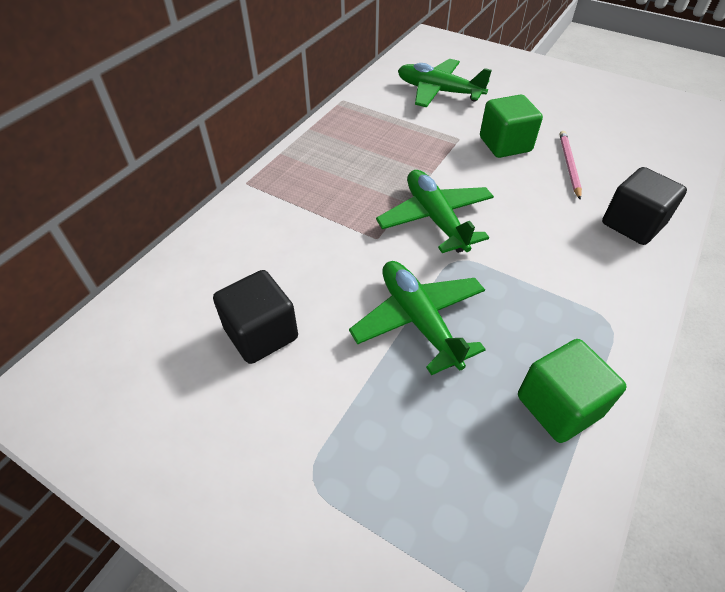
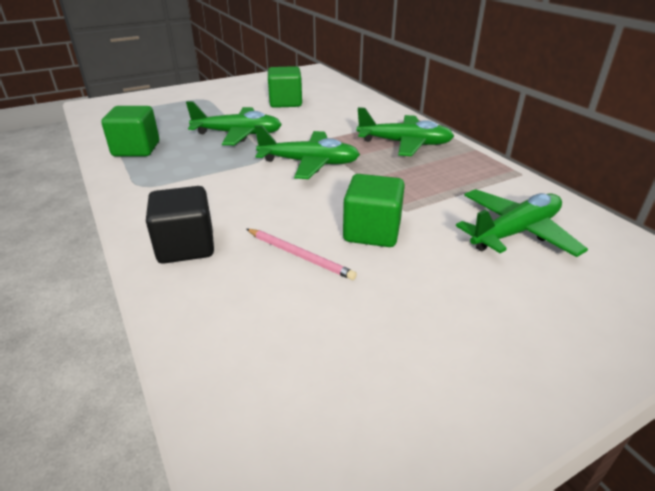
camera: 120 degrees right, 15 degrees down
black cube [213,270,298,364] -> green cube [268,66,302,108]
none -> green plane [357,107,454,156]

